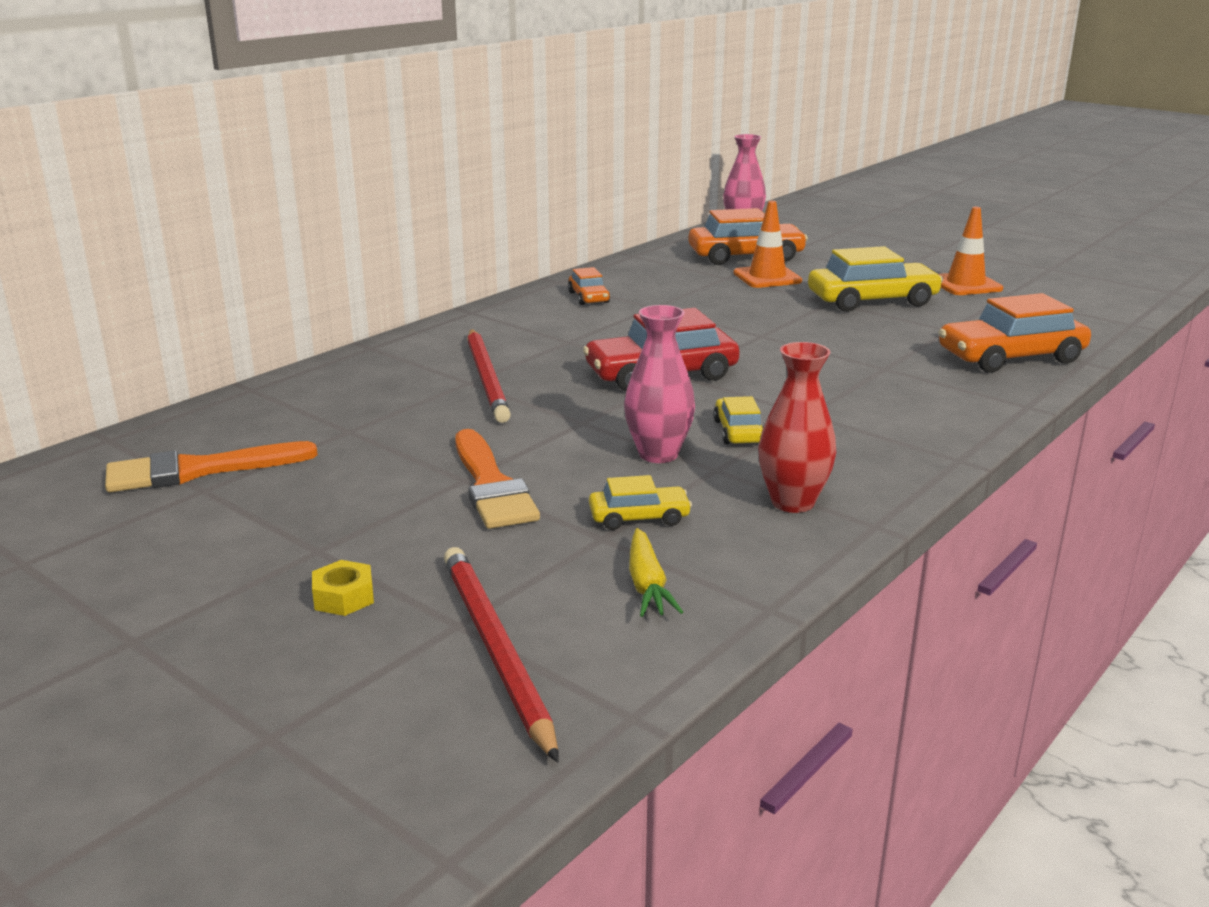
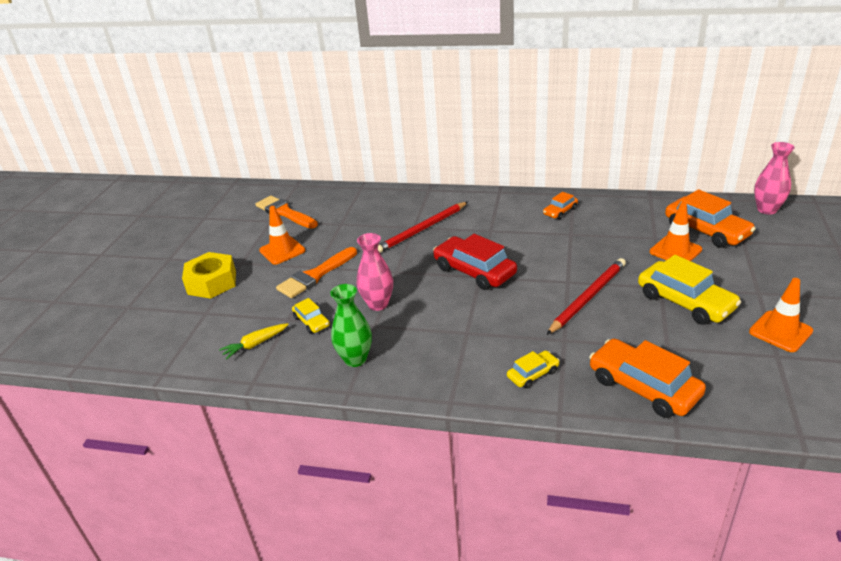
camera: 65 degrees right, 10 degrees up
yellow nut [312,560,374,616] -> yellow nut [182,252,236,299], size x2.11
red pencil [444,547,559,763] -> red pencil moved to [547,258,626,335]
yellow car [713,396,763,444] -> yellow car moved to [507,350,560,389]
red vase [758,342,836,513] -> green vase [330,284,372,367]
none -> orange traffic cone [259,206,305,265]

